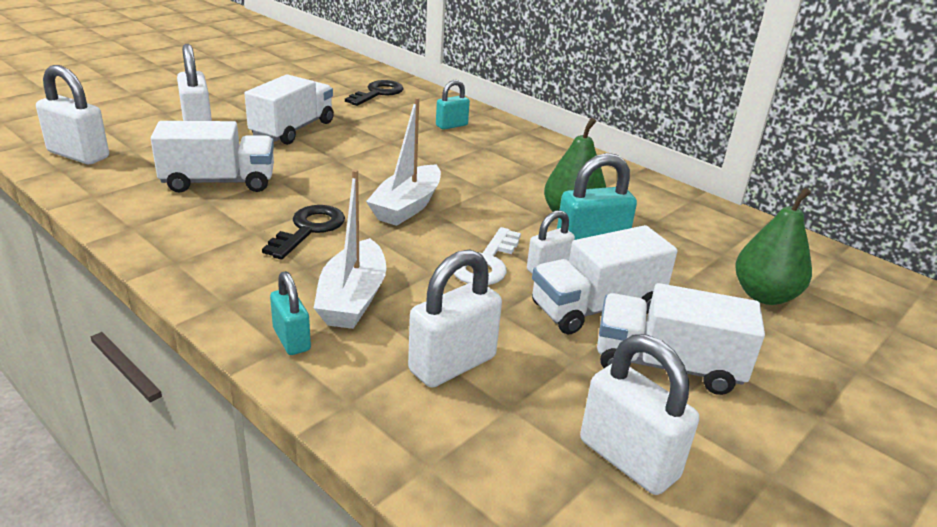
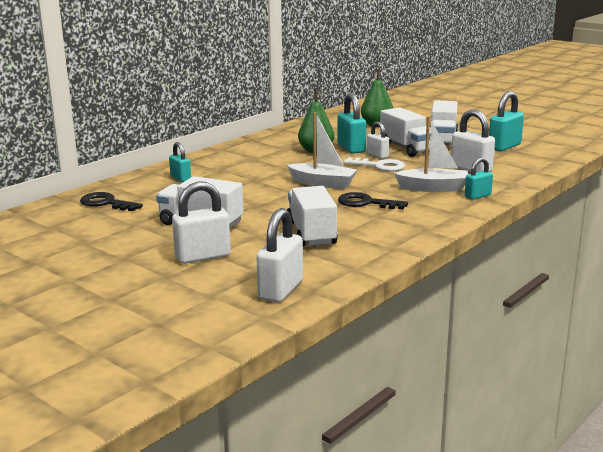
camera: 90 degrees left, 10 degrees down
white padlock [580,334,699,495] -> turquoise padlock [489,91,524,151]

